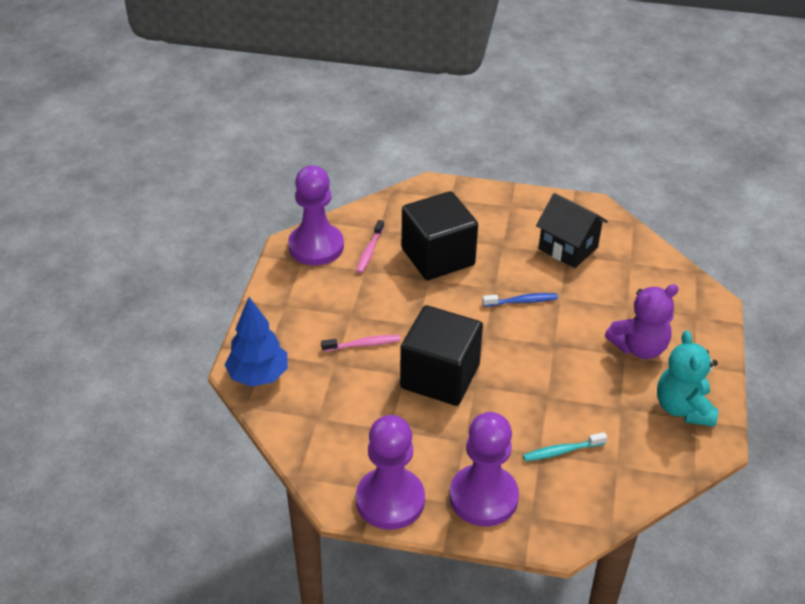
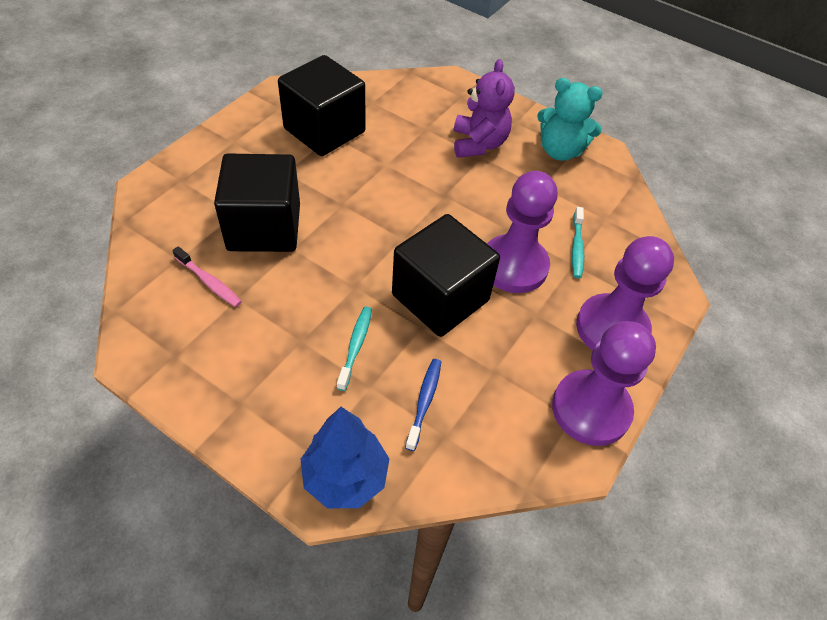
camera: 70 degrees left, 10 degrees up
purple pawn [288,165,344,266] -> purple pawn moved to [487,171,558,293]
pink toothbrush [321,335,401,352] -> turquoise toothbrush [337,307,372,391]
blue toothbrush [482,293,558,307] -> blue toothbrush moved to [405,359,441,451]
black house [536,193,608,268] -> black cube [278,55,365,156]

